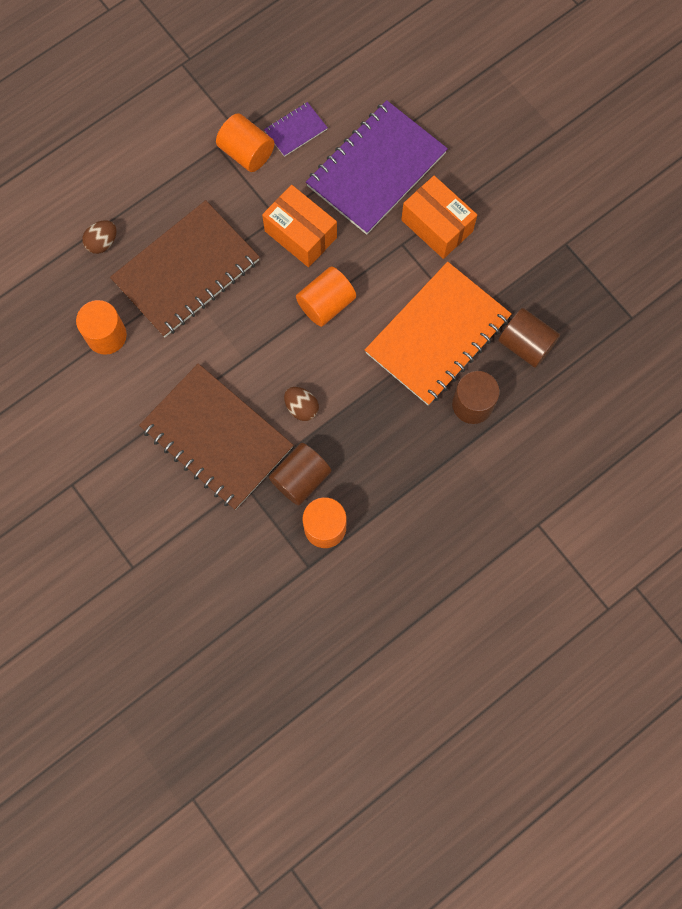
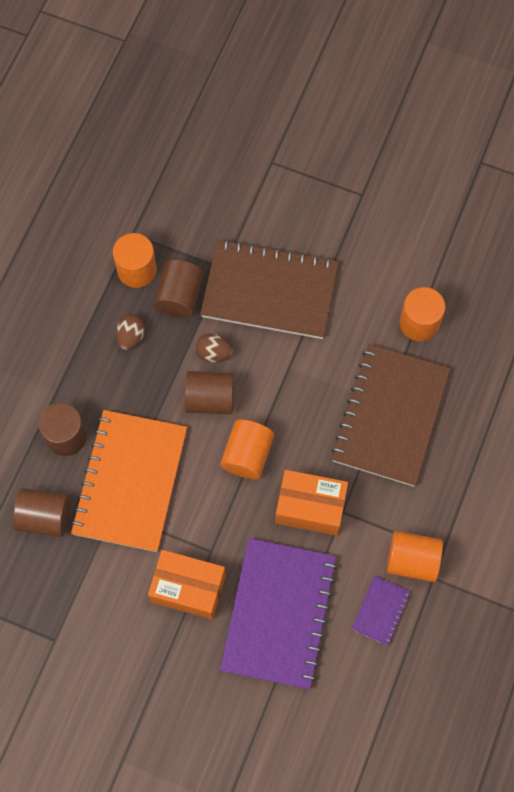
camera: 150 degrees right, 5 degrees down
brown egg [82,220,116,254] -> brown egg moved to [116,314,145,350]
none -> brown cylinder [185,371,234,414]

